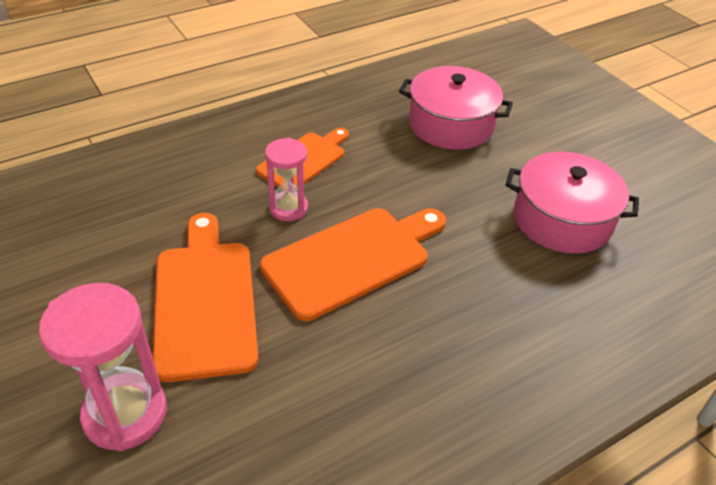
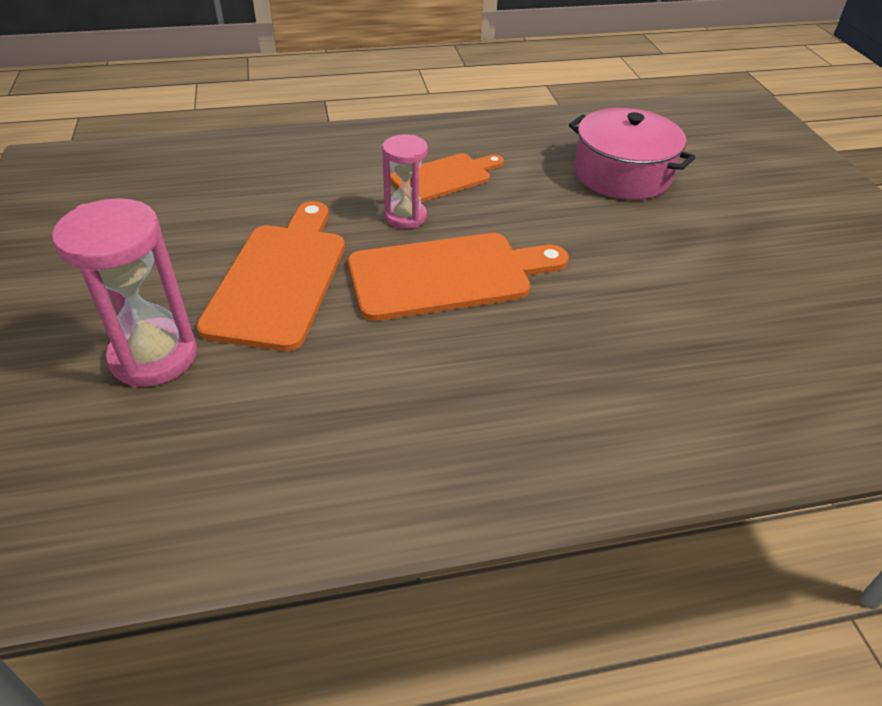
camera: 20 degrees right, 0 degrees up
pink pot [505,152,639,254] -> none

